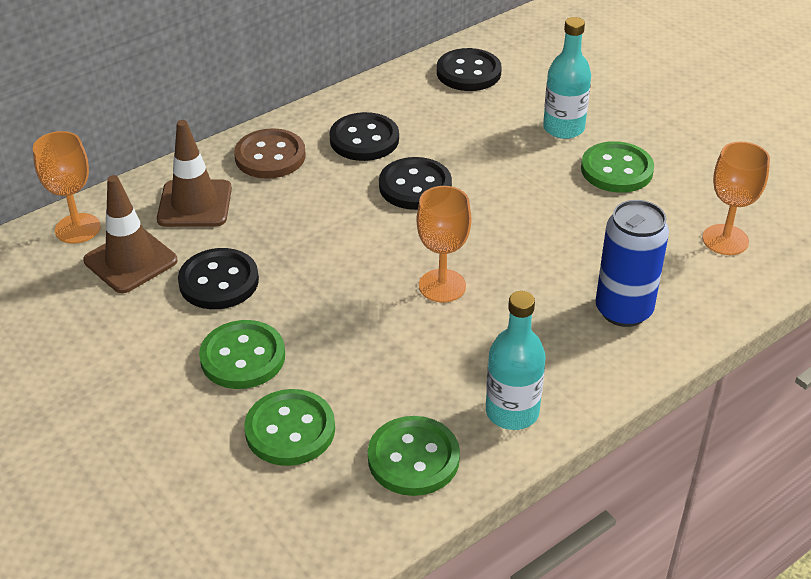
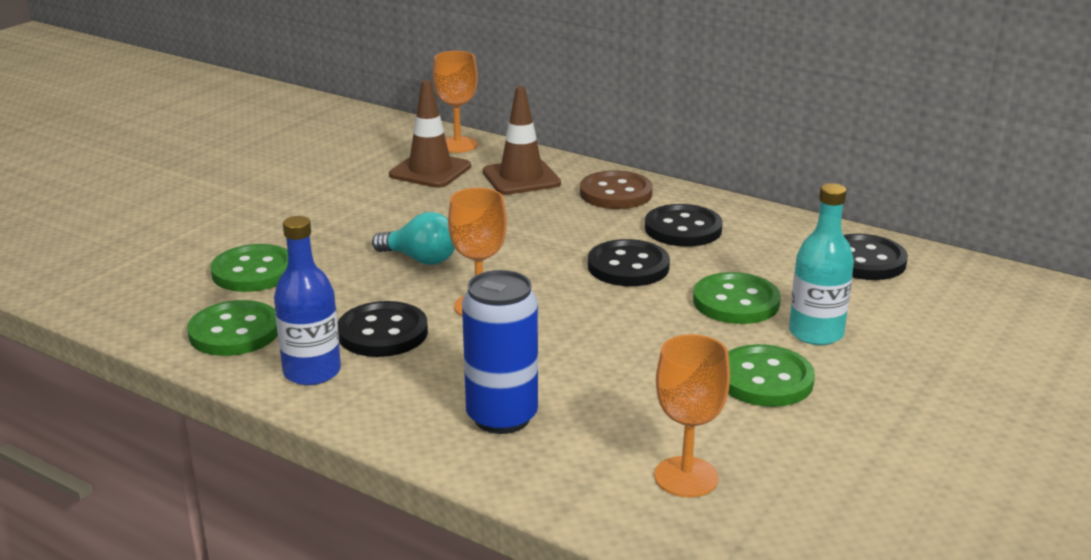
camera: 70 degrees right, 15 degrees down
black button [178,248,259,309] -> black button moved to [338,301,428,357]
green button [199,320,285,389] -> green button moved to [693,272,781,324]
turquoise bottle [486,291,546,430] -> blue bottle [274,216,341,385]
none -> turquoise light bulb [372,212,455,265]

